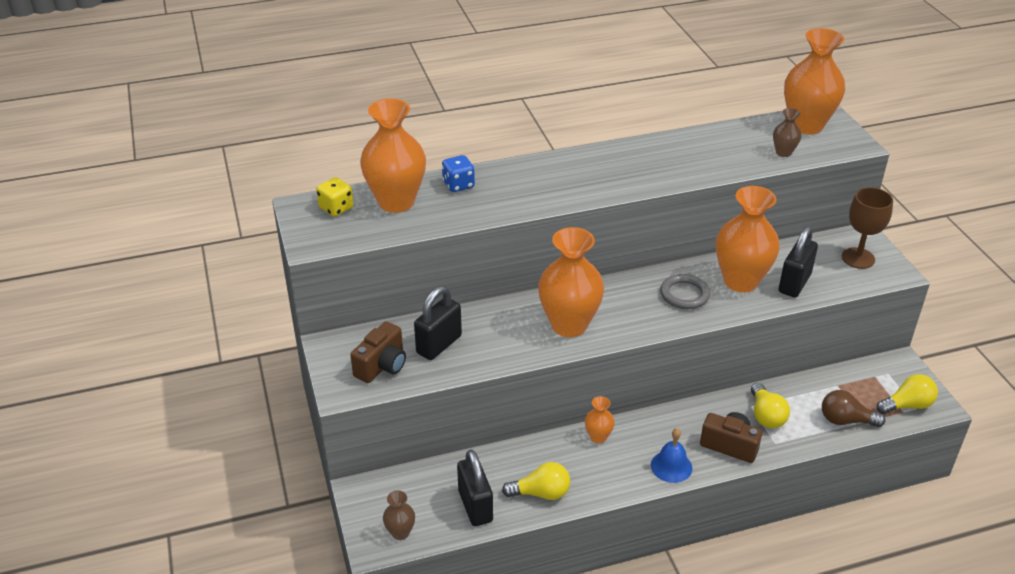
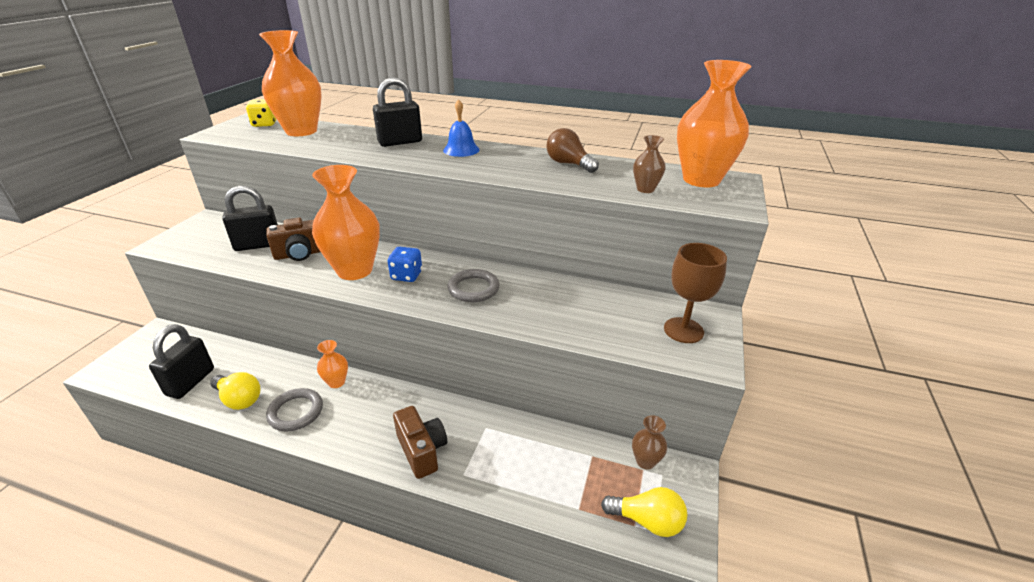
camera: 35 degrees right, 5 degrees down
brown camera [350,321,406,383] -> brown camera moved to [266,217,321,261]
brown vase [383,490,415,540] -> brown vase moved to [632,415,667,470]
blue dice [442,155,475,192] -> blue dice moved to [388,247,422,282]
blue bell [651,428,692,483] -> blue bell moved to [443,99,480,157]
orange vase [716,186,780,292] -> none
yellow light bulb [751,383,790,428] -> none
black padlock [779,226,818,297] -> black padlock moved to [373,77,422,147]
brown light bulb [822,390,885,427] -> brown light bulb moved to [546,128,599,173]
none -> grey ring [266,388,323,431]

